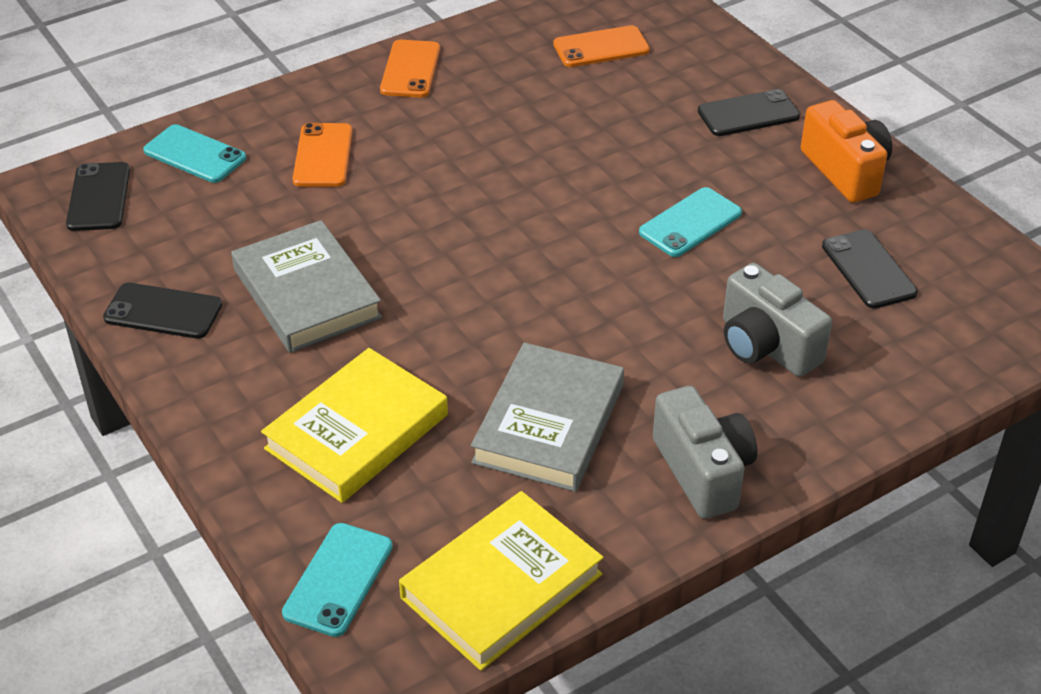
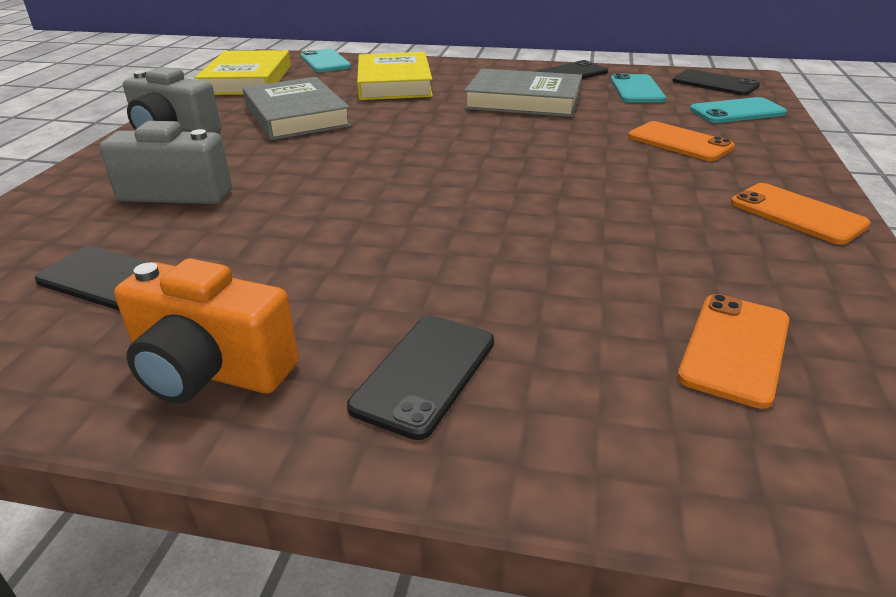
camera: 135 degrees right, 10 degrees down
turquoise phone [639,187,742,257] -> turquoise phone moved to [611,73,666,103]

